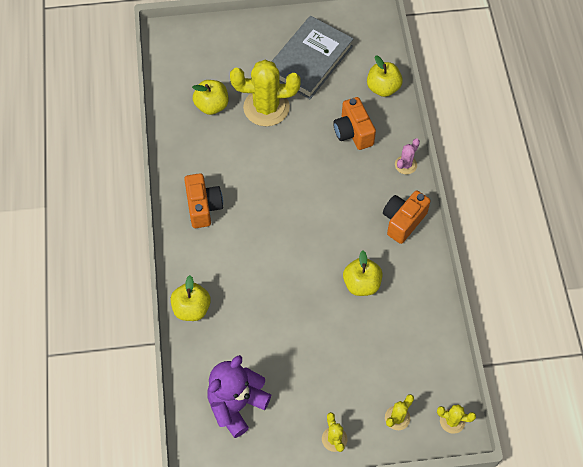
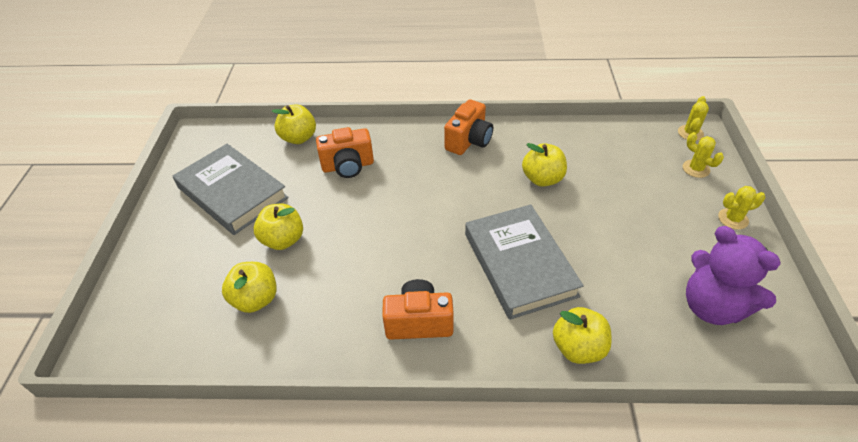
camera: 80 degrees left, 15 degrees down
yellow cactus [230,60,300,126] -> yellow apple [254,204,303,250]
orange camera [383,190,431,244] -> orange camera turned 105 degrees counterclockwise [444,100,493,155]
pink cactus [395,138,420,174] -> none
none -> grey book [465,205,584,320]

